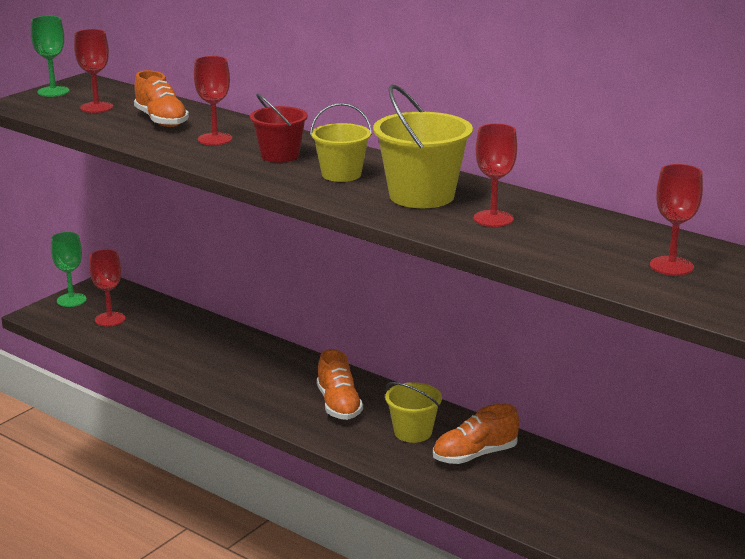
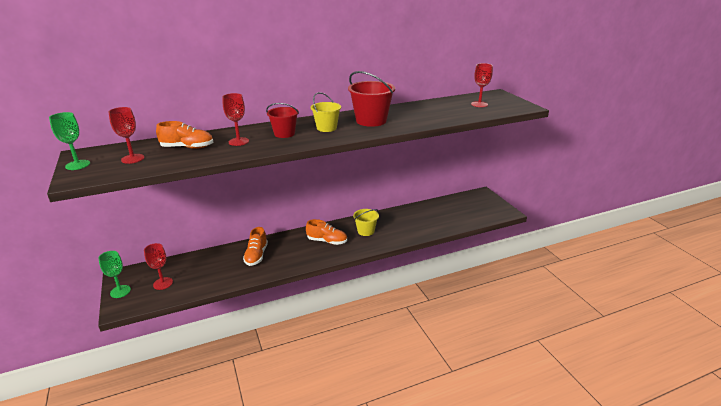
camera: 60 degrees left, 5 degrees up
yellow bucket [373,84,473,208] -> red bucket [348,71,395,127]
orange shoe [433,404,519,464] -> orange shoe moved to [243,227,268,266]
red goblet [474,124,517,227] -> none

